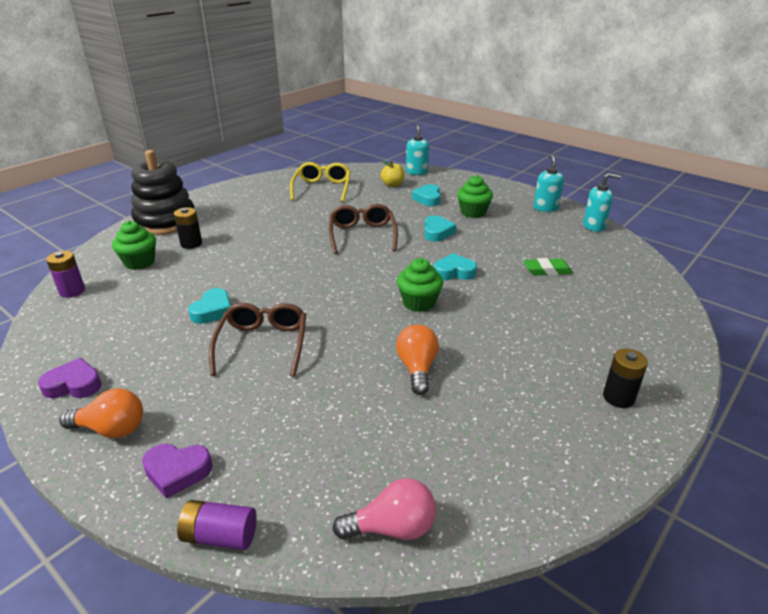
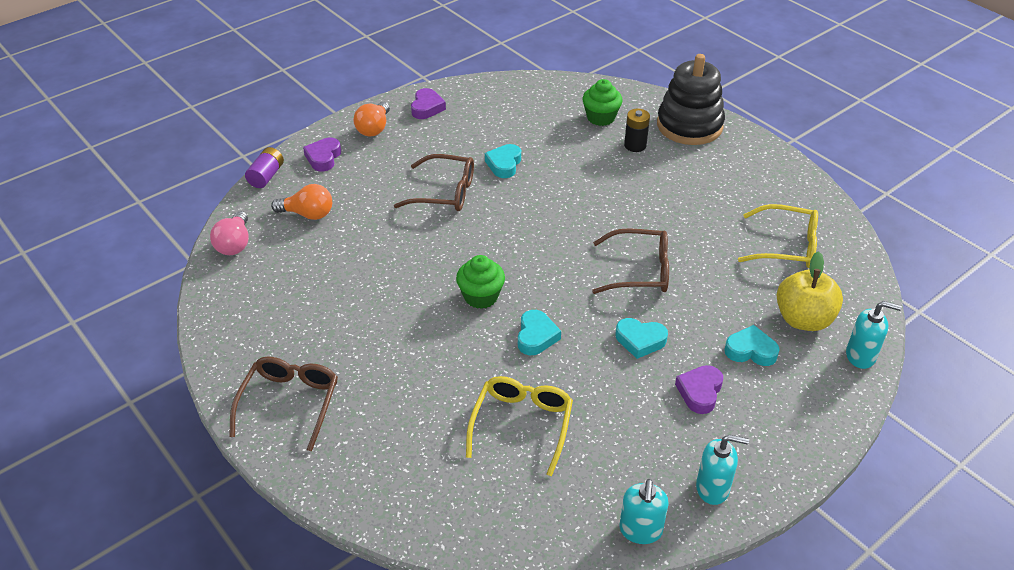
camera: 100 degrees right, 10 degrees up
purple battery [46,251,85,298] -> none
turquoise heart [188,288,231,324] -> turquoise heart turned 75 degrees clockwise [485,144,521,178]
yellow apple [381,161,404,187] -> yellow apple [777,251,843,331], size x1.70
orange light bulb [396,325,439,395] -> orange light bulb moved to [271,184,332,220]
green cupcake [457,175,493,218] -> purple heart [675,365,723,414]
green eraser [524,258,573,276] -> yellow glasses [466,376,573,476]
black battery [603,349,648,408] -> brown glasses [229,356,338,452]

